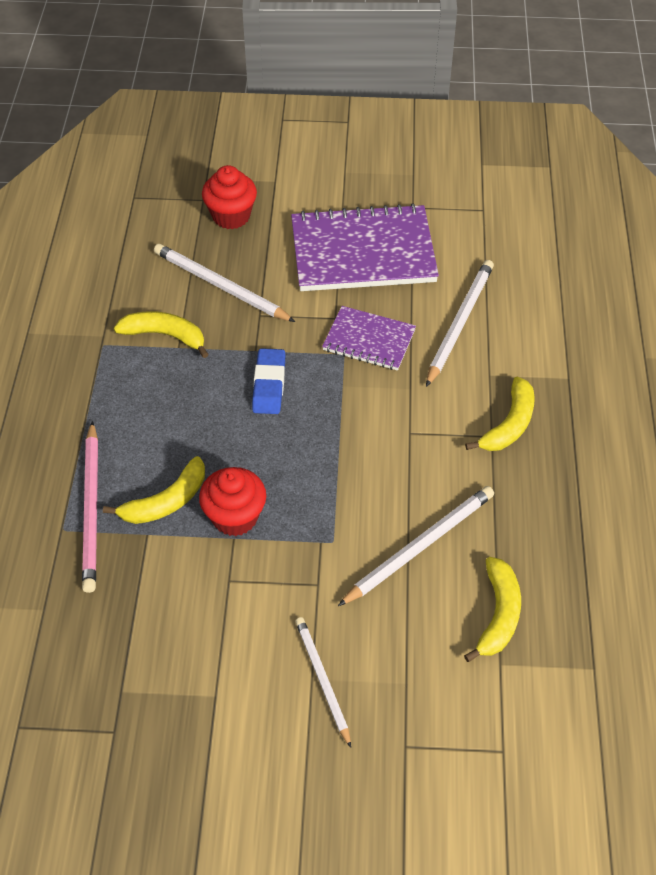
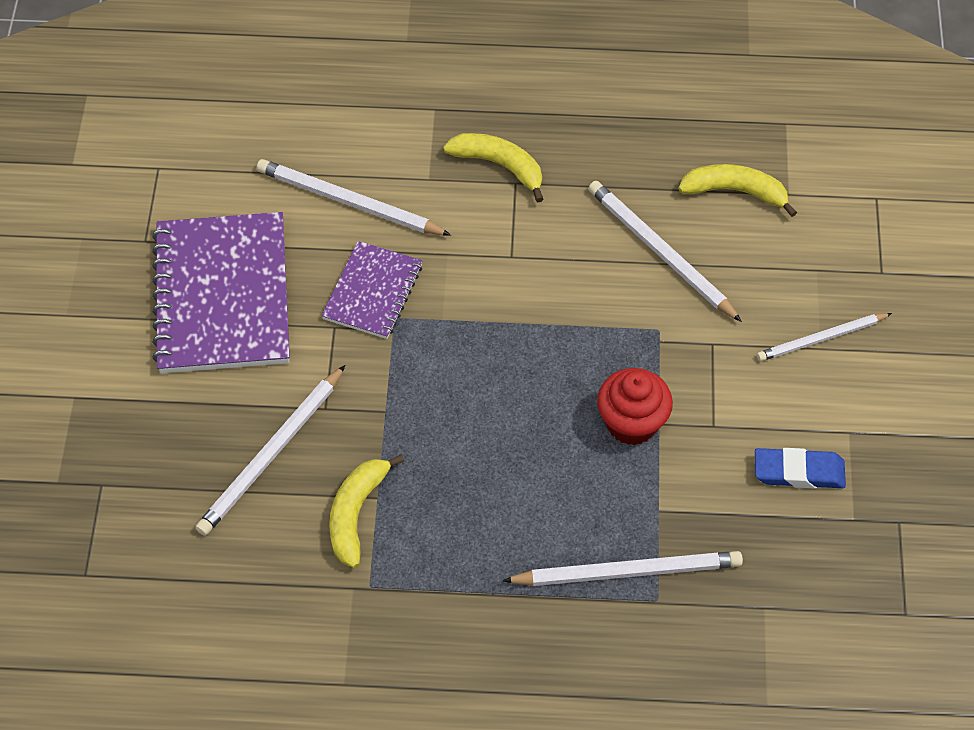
camera: 90 degrees left, 5 degrees up
pink pencil [82,421,98,593] -> white pencil [502,551,743,586]
yellow banana [103,456,205,524] -> none
red cupcake [202,165,257,229] -> none
blue eraser [252,348,285,414] -> blue eraser moved to [755,448,846,489]

